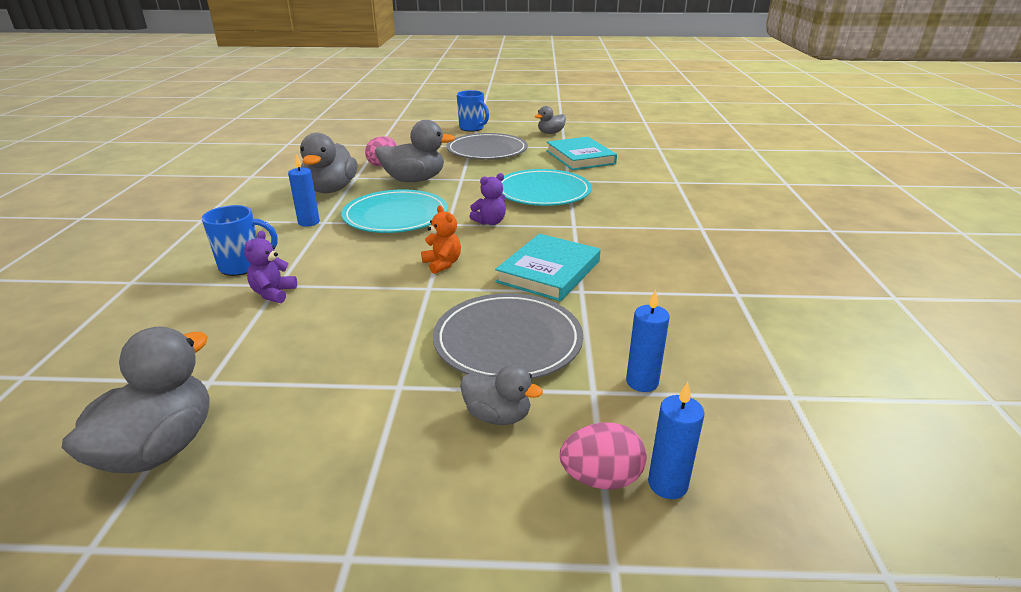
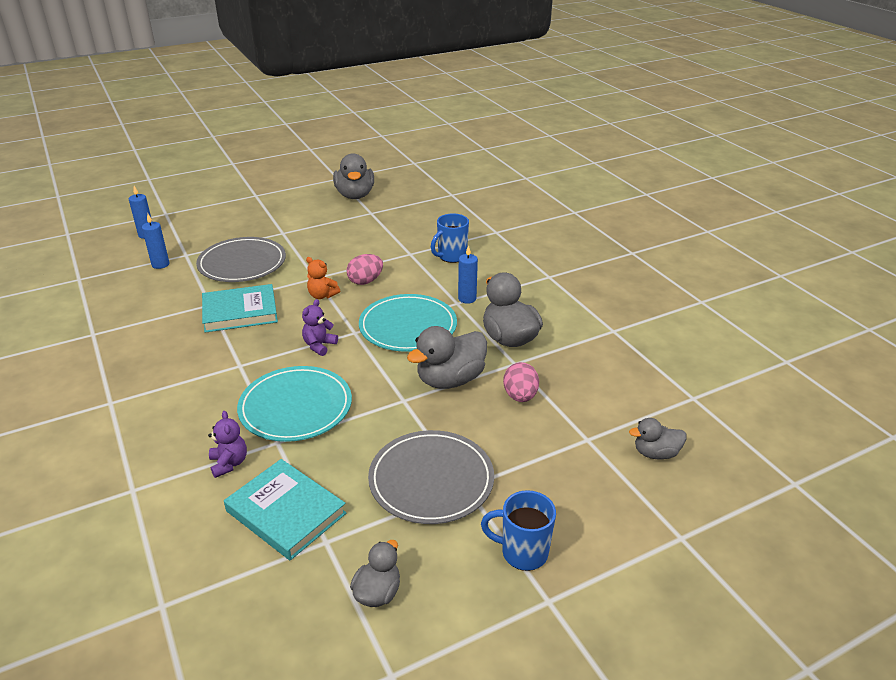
camera: 150 degrees right, 5 degrees up
purple teddy bear [244,231,297,303] -> purple teddy bear moved to [208,411,247,478]
grey duck [460,365,543,425] -> grey duck moved to [629,418,686,459]
turquoise book [495,234,601,301] -> turquoise book turned 75 degrees clockwise [202,284,278,333]
pink egg [560,423,647,490] -> pink egg moved to [347,254,383,285]

